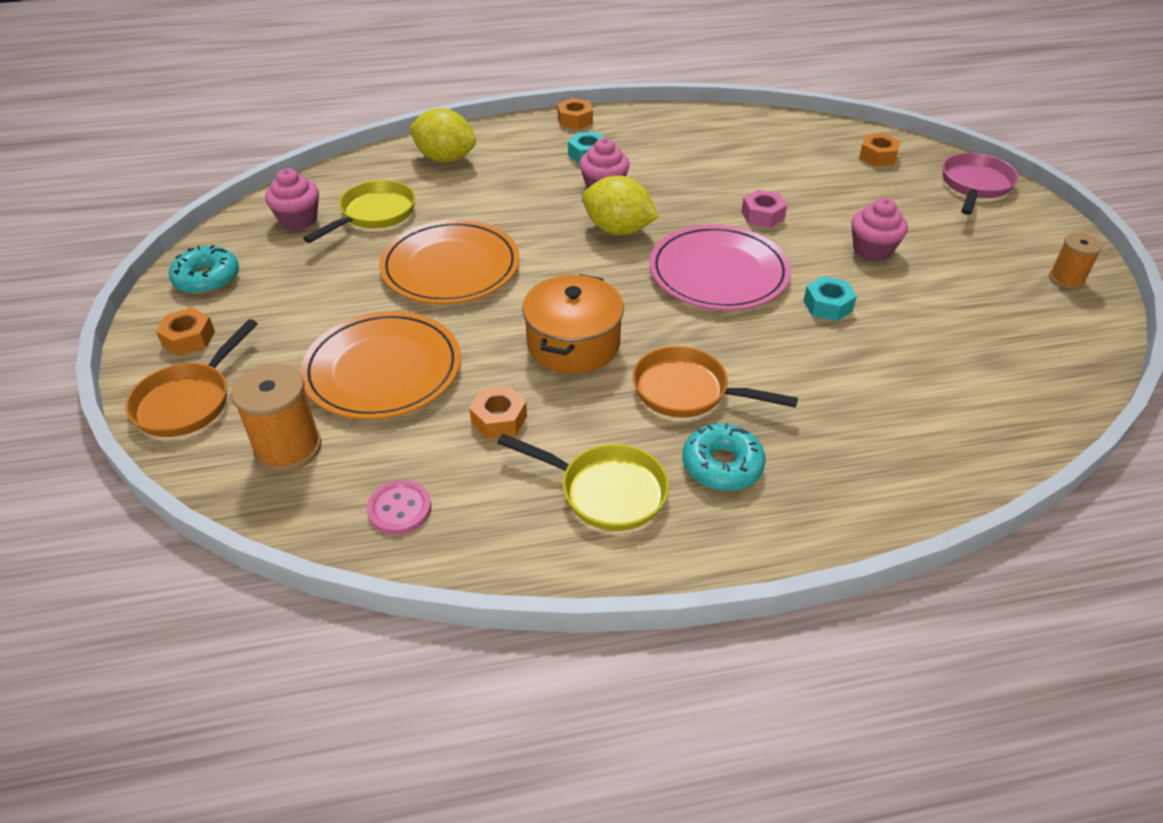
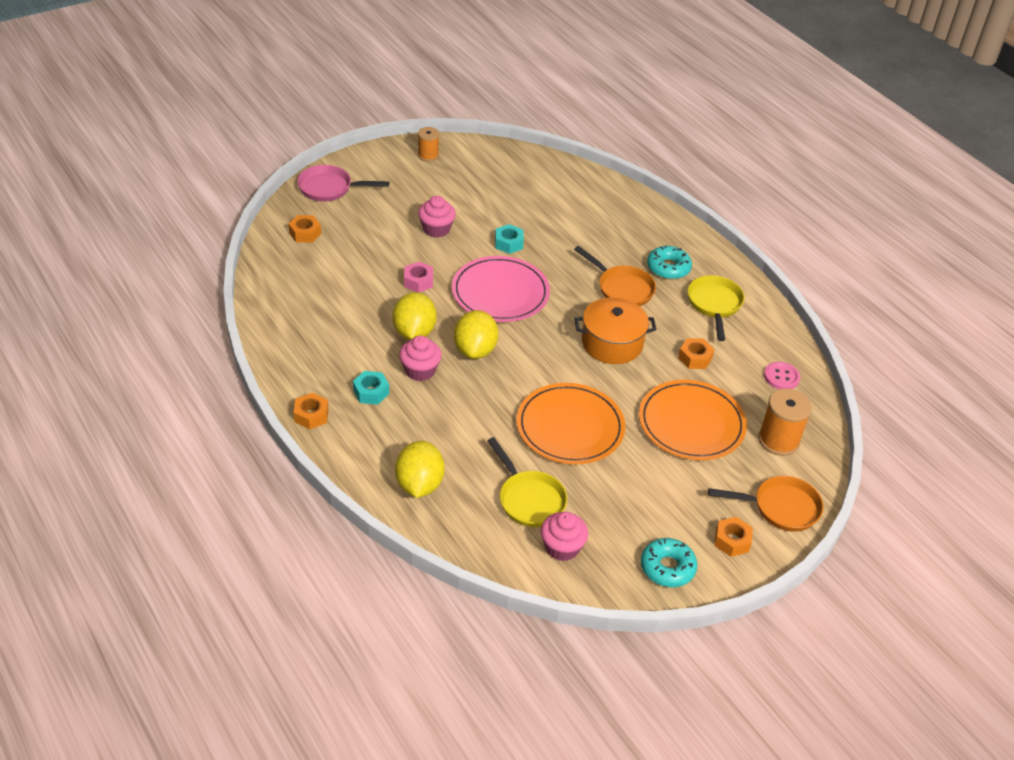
camera: 115 degrees left, 0 degrees up
yellow pan [303,180,416,243] -> yellow pan turned 135 degrees counterclockwise [487,437,567,527]
orange pan [633,346,798,418] -> orange pan turned 45 degrees counterclockwise [574,246,656,306]
none -> yellow lemon [392,292,437,340]

